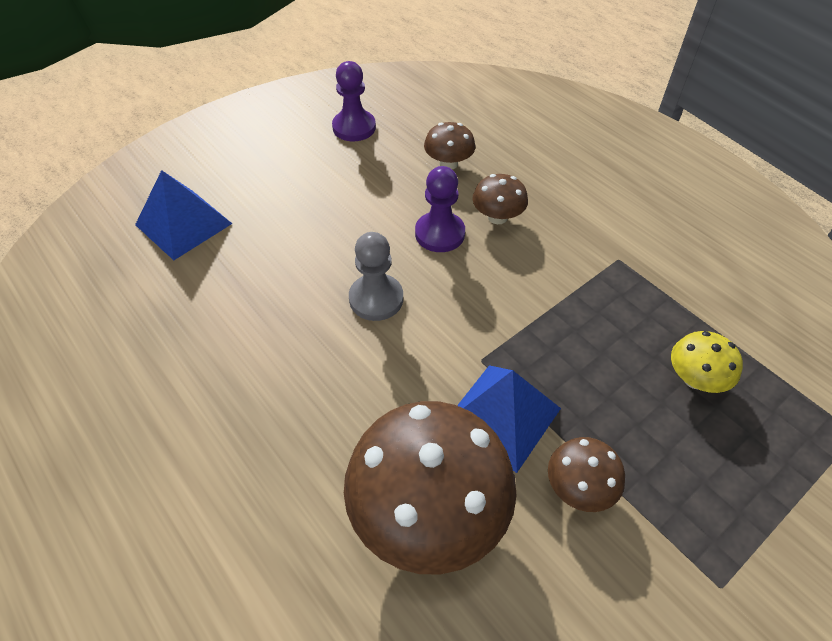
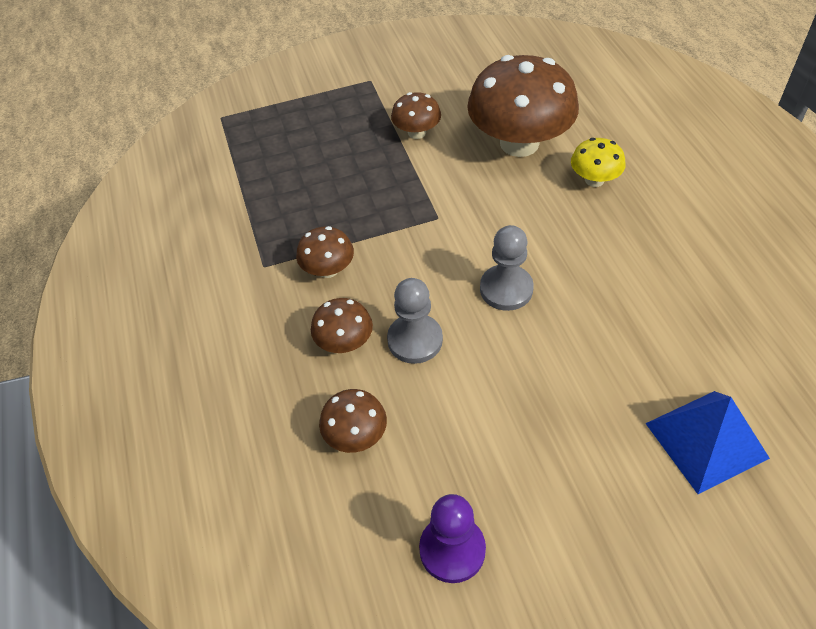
camera: 155 degrees left, 0 degrees up
purple pawn [415,166,465,252] -> grey pawn [387,278,443,364]
blue pyramid [457,365,561,473] -> none
yellow mushroom [671,331,743,393] -> yellow mushroom moved to [571,138,626,187]
none -> brown mushroom [296,226,354,278]

